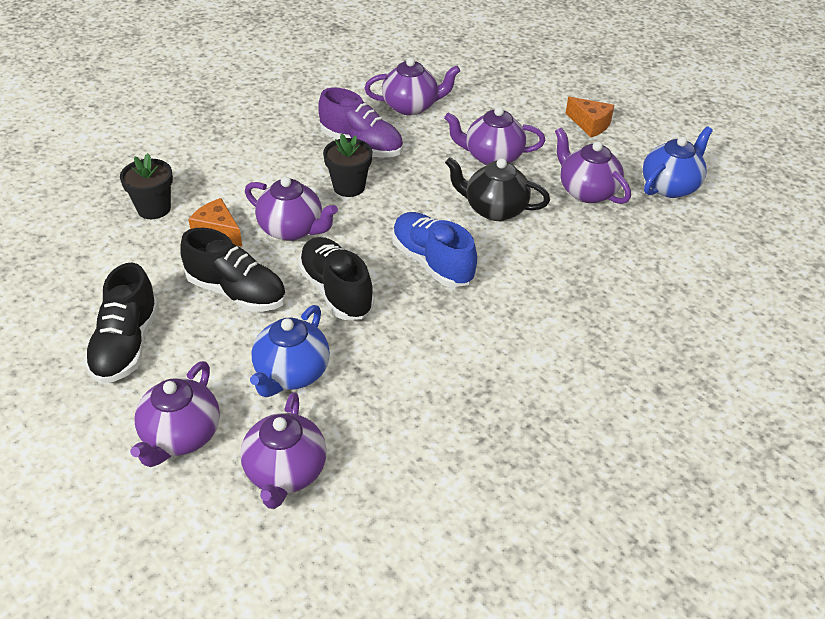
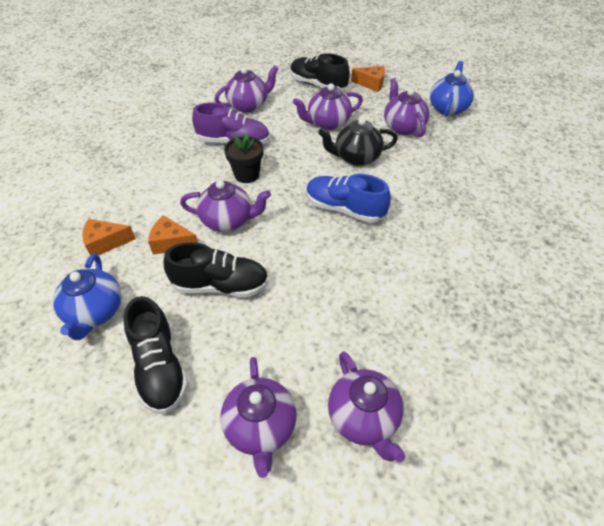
camera: 25 degrees left, 5 degrees up
black flower pot [120,153,173,219] -> orange cheese [82,219,135,256]
blue teapot [250,305,330,397] -> blue teapot moved to [53,254,122,340]
black shoe [298,237,374,320] -> black shoe moved to [290,53,350,90]
purple teapot [555,127,631,204] -> purple teapot turned 45 degrees clockwise [384,78,430,137]

